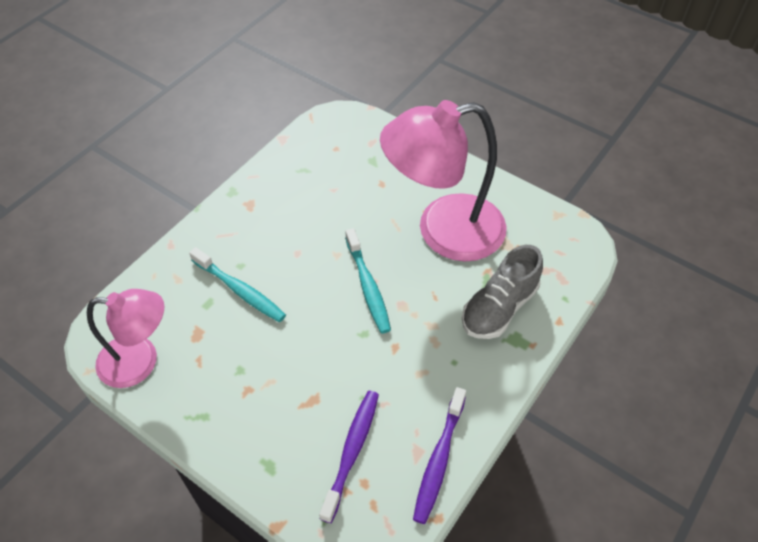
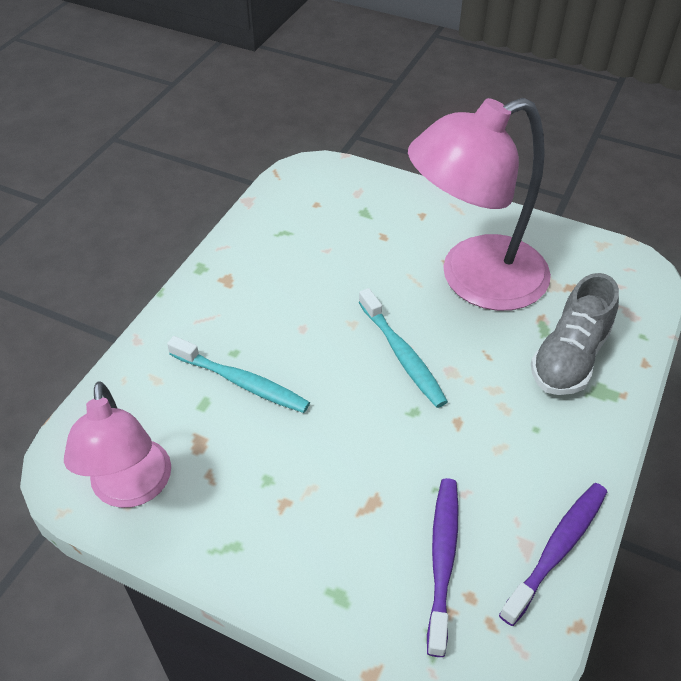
camera: 10 degrees left, 5 degrees down
pink lamp [87,289,164,388] -> pink lamp turned 90 degrees clockwise [64,381,171,508]
purple toothbrush [413,387,466,524] -> purple toothbrush turned 150 degrees counterclockwise [499,483,607,626]

